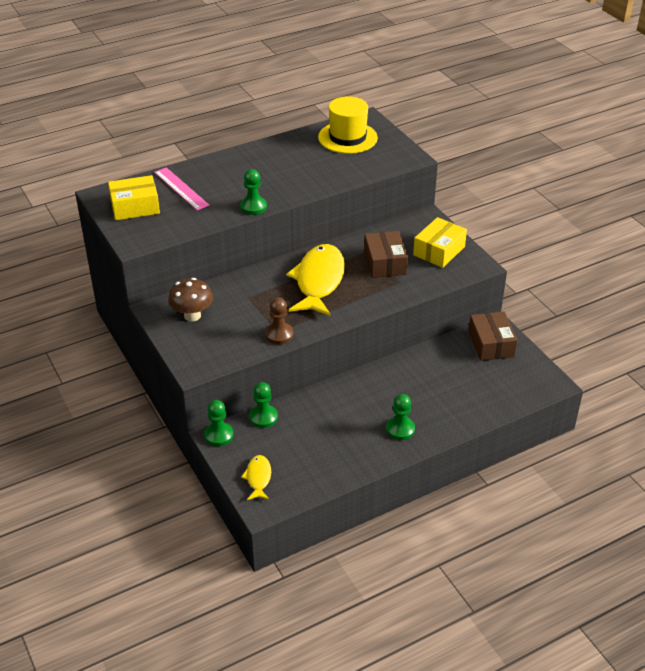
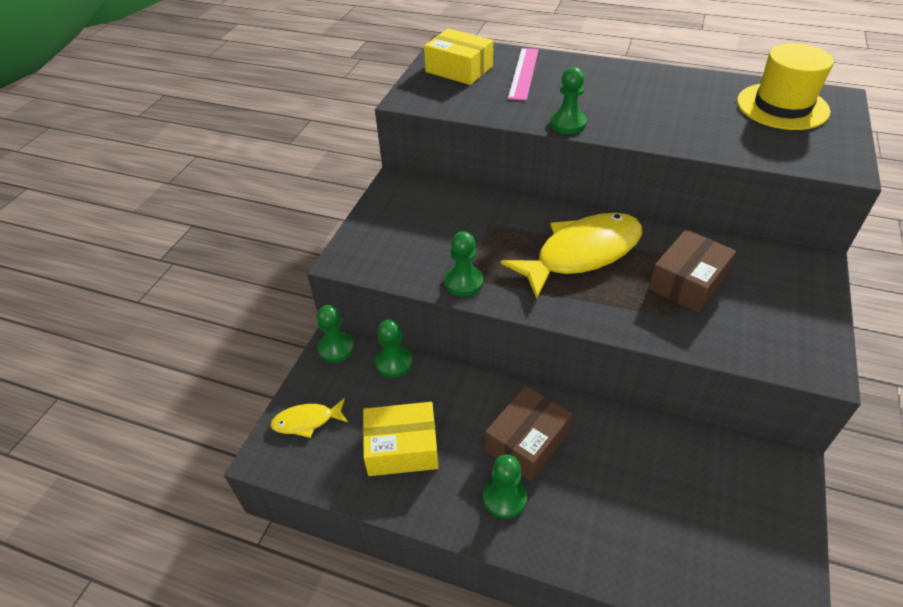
camera: 50 degrees right, 5 degrees up
brown mushroom [168,278,213,321] -> none
yellow fish [241,455,271,500] -> yellow fish turned 150 degrees counterclockwise [271,398,348,438]
brown pawn [265,298,294,344] -> green pawn [444,231,483,296]
yellow box [413,217,467,268] -> yellow box moved to [363,402,439,476]
brown box [468,311,518,361] -> brown box moved to [485,386,573,481]

